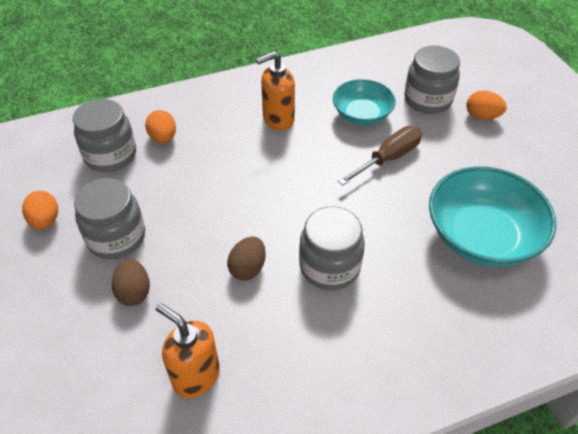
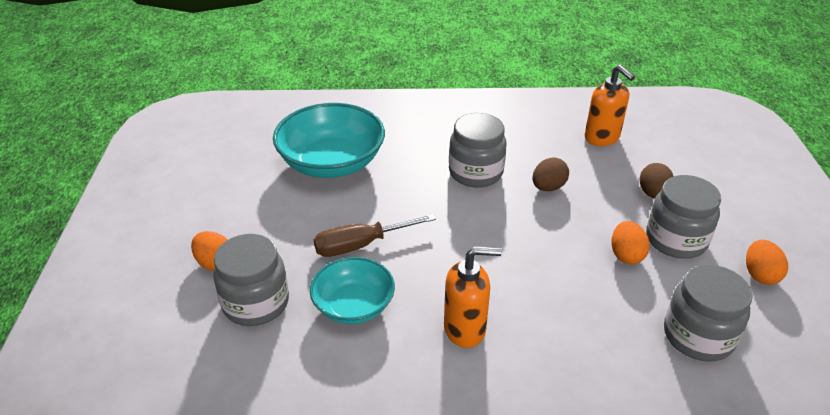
camera: 160 degrees left, 10 degrees down
orange egg [145,110,176,144] -> orange egg moved to [611,221,650,264]

